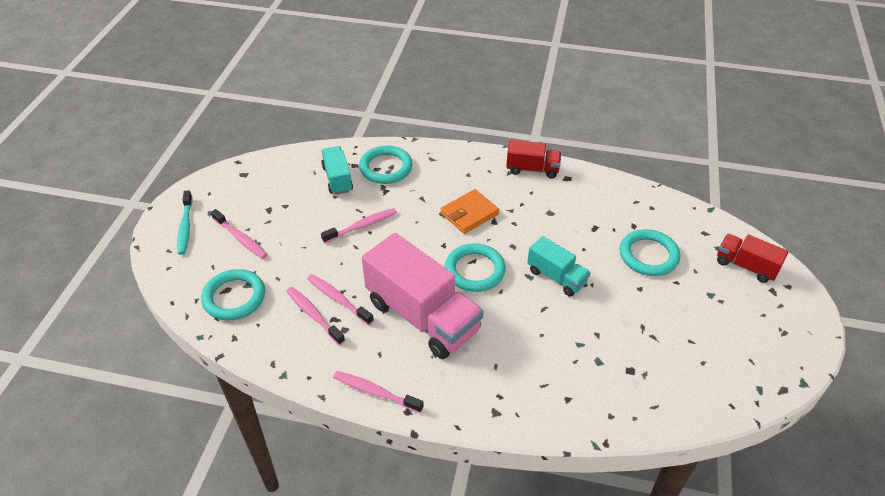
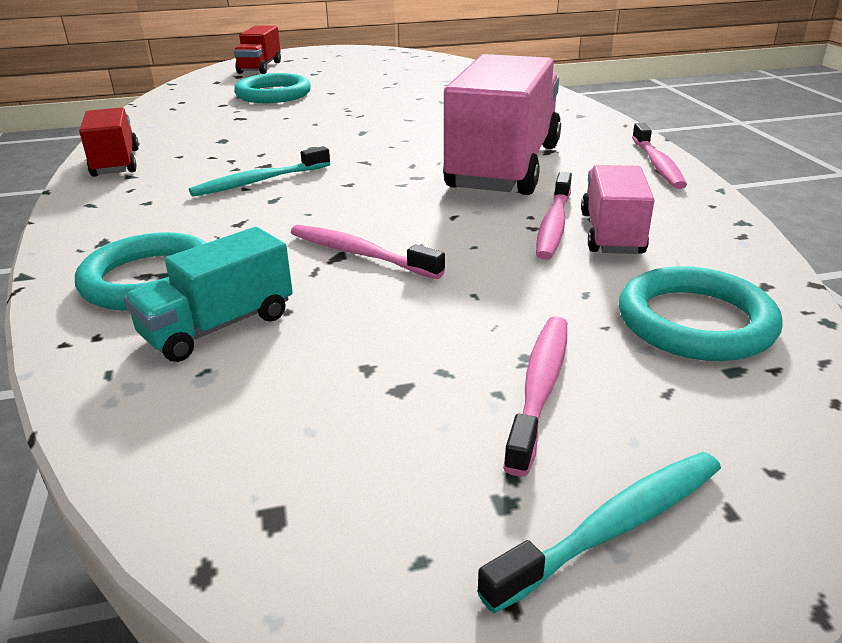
camera: 115 degrees left, 15 degrees down
pink toothbrush [286,287,345,345] -> pink truck [581,165,654,254]
orange wallet [441,189,499,234] -> turquoise toothbrush [189,146,330,197]
turquoise ring [445,243,506,292] -> none
turquoise truck [527,236,591,297] -> none

